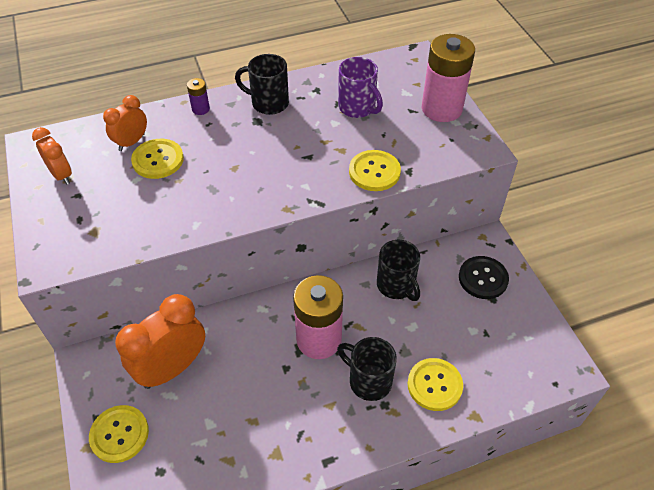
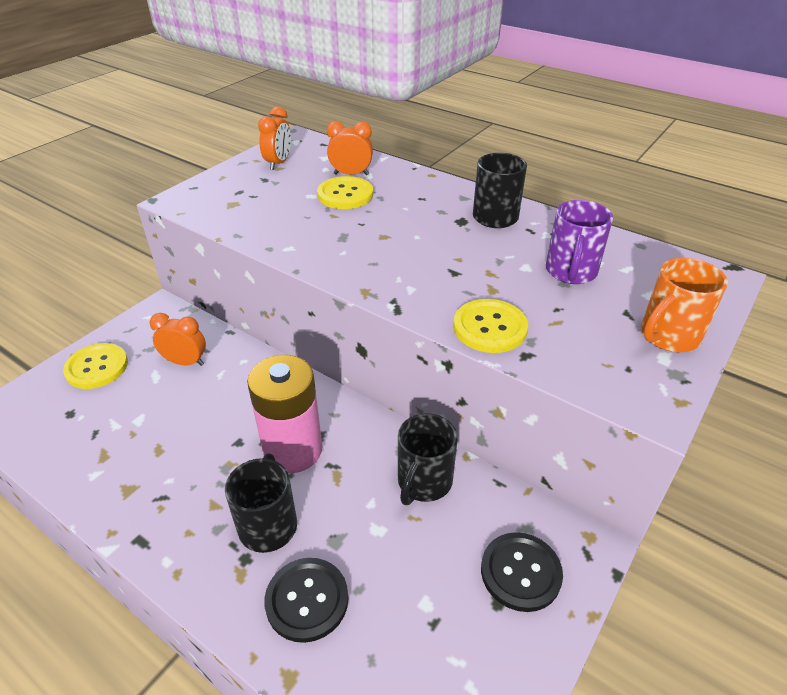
camera: 55 degrees right, 10 degrees down
orange clock [115,294,205,389] -> orange clock [150,313,206,366], size x0.56
purple battery [187,78,210,115] -> none
yellow button [408,358,463,411] -> black button [264,558,348,643]
pink battery [422,34,475,122] -> orange mug [641,258,728,352]

